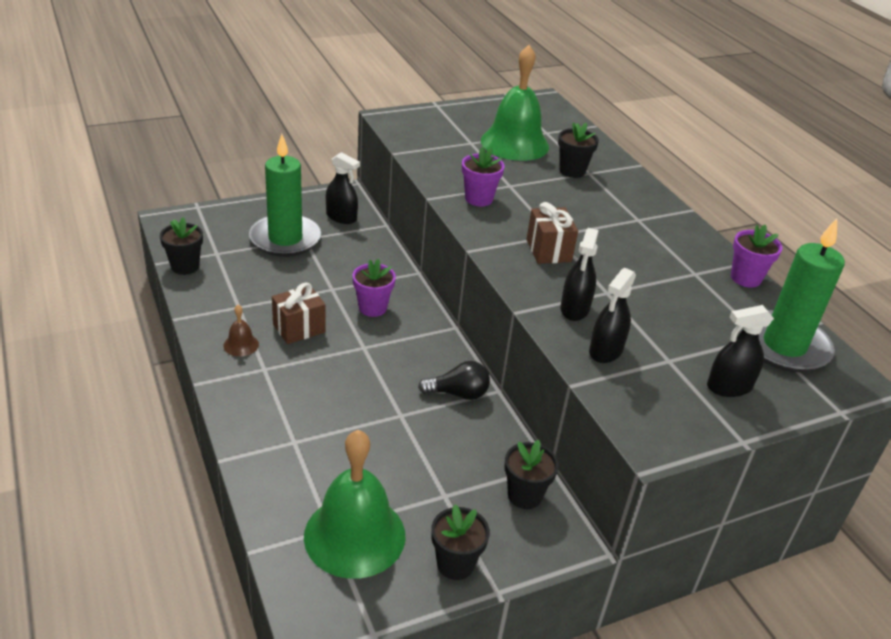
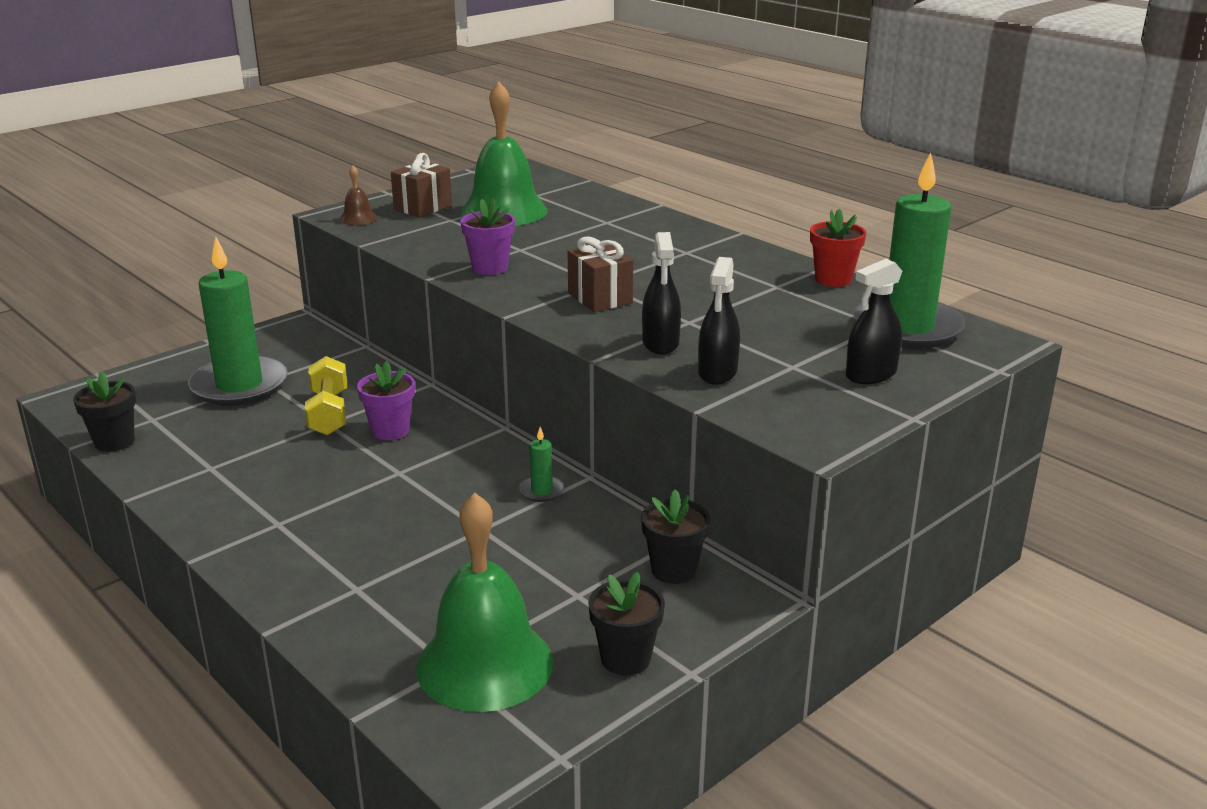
camera: 15 degrees left, 10 degrees down
brown bell [224,305,259,357] -> brown bell moved to [340,166,377,225]
brown gift [272,282,326,344] -> brown gift moved to [391,153,452,218]
black spray bottle [326,152,360,224] -> none
black light bulb [418,361,490,400] -> green candle [519,427,565,502]
black flower pot [558,122,599,178] -> none
purple flower pot [731,225,782,288] -> red flower pot [810,209,866,287]
none -> yellow dumbbell [305,356,347,435]

